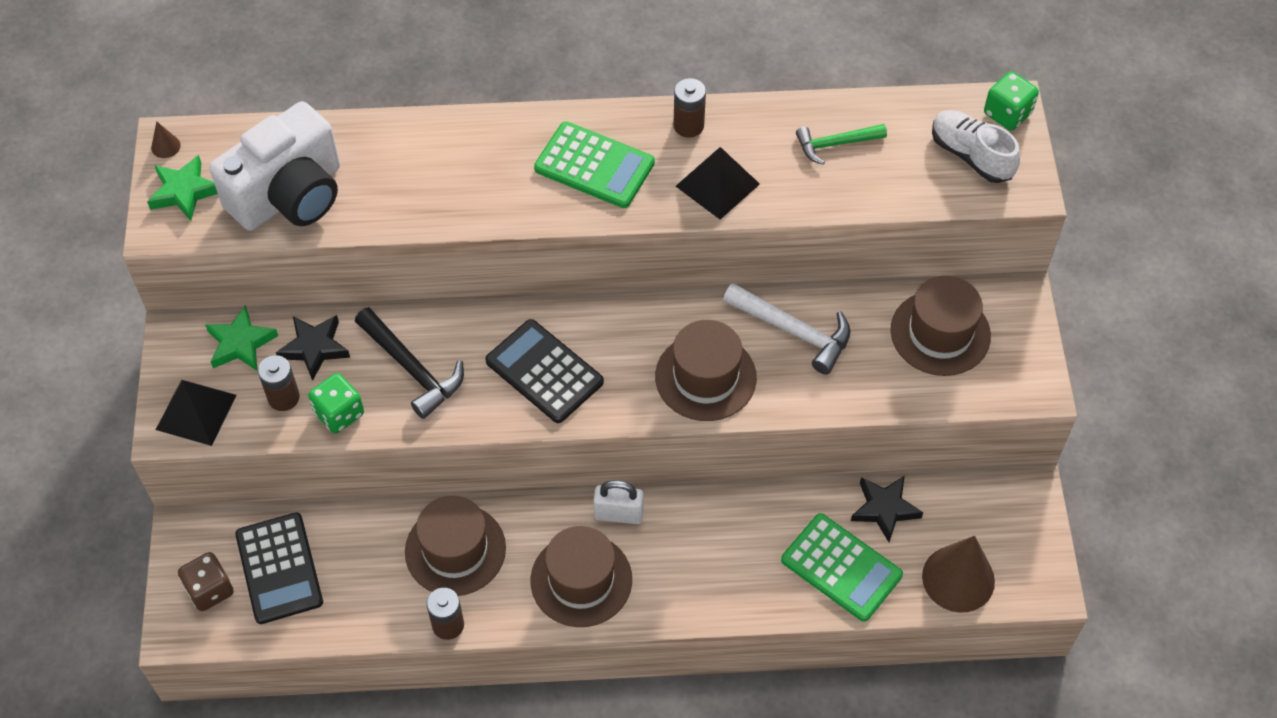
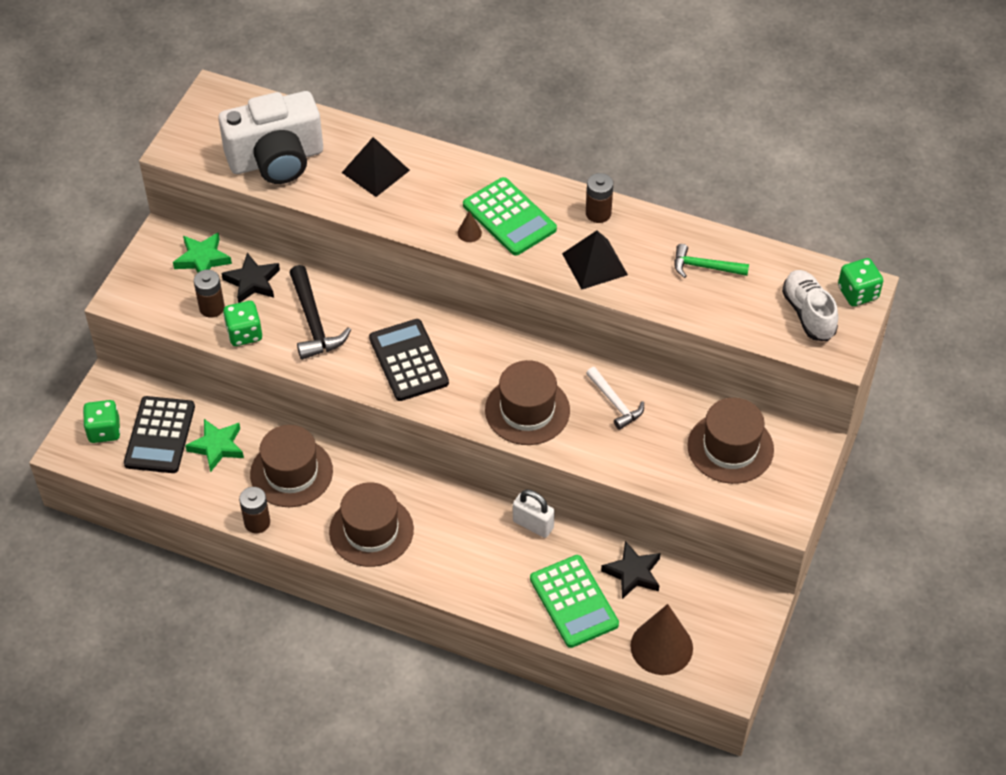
camera: 25 degrees right, 5 degrees down
green star [147,155,218,221] -> green star moved to [185,419,244,472]
brown cone [151,121,181,158] -> brown cone moved to [458,211,482,242]
black pyramid [156,379,237,446] -> black pyramid moved to [342,137,410,197]
brown dice [178,552,234,611] -> green dice [83,400,120,443]
white padlock [594,480,644,524] -> white padlock moved to [513,490,555,538]
white hammer [723,283,851,375] -> white hammer [586,367,644,430], size x0.66

